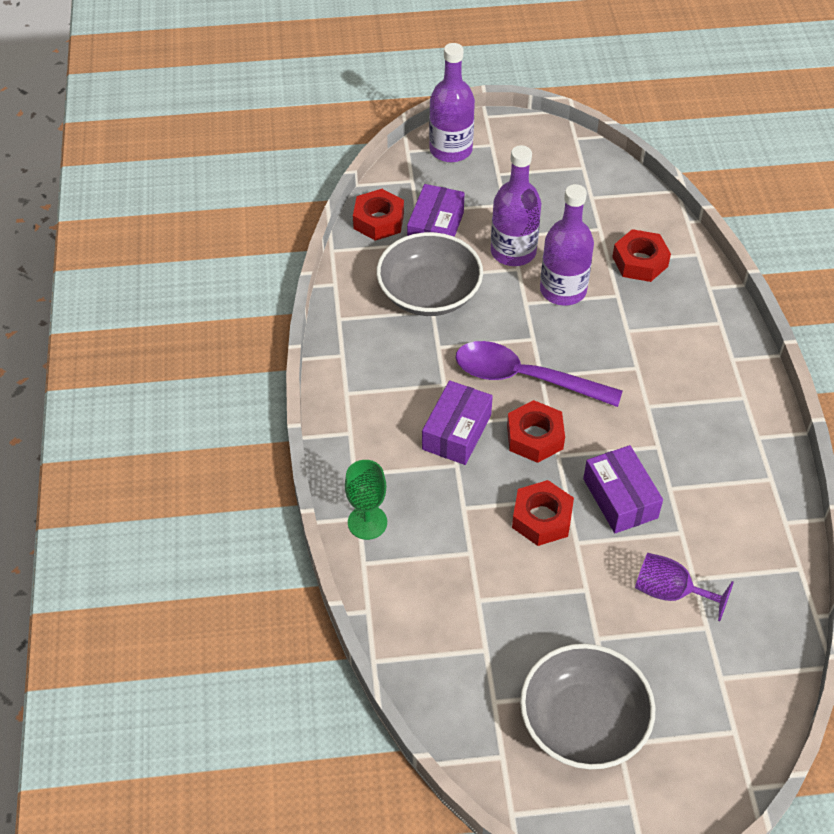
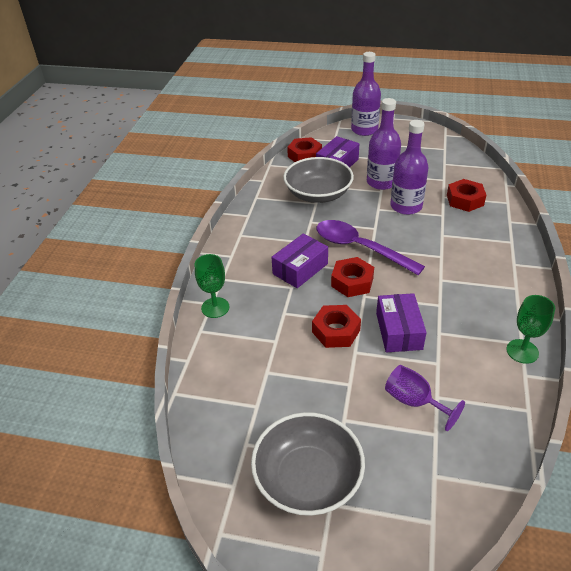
camera: 20 degrees right, 10 degrees down
none -> green goblet [506,295,555,364]

